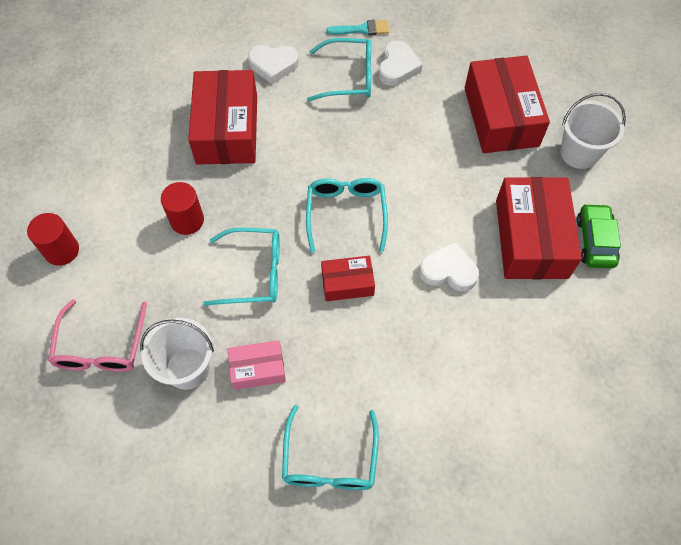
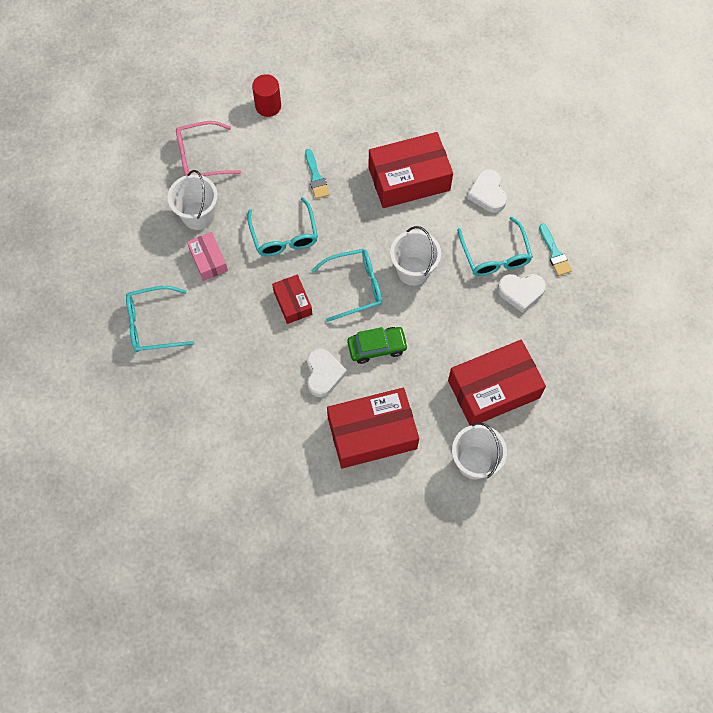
camera: 75 degrees right, 5 degrees up
red cylinder [161,182,204,235] -> turquoise brush [305,149,330,199]
green car [576,203,621,269] -> green car moved to [347,327,408,364]
none -> white bucket [390,226,441,286]

